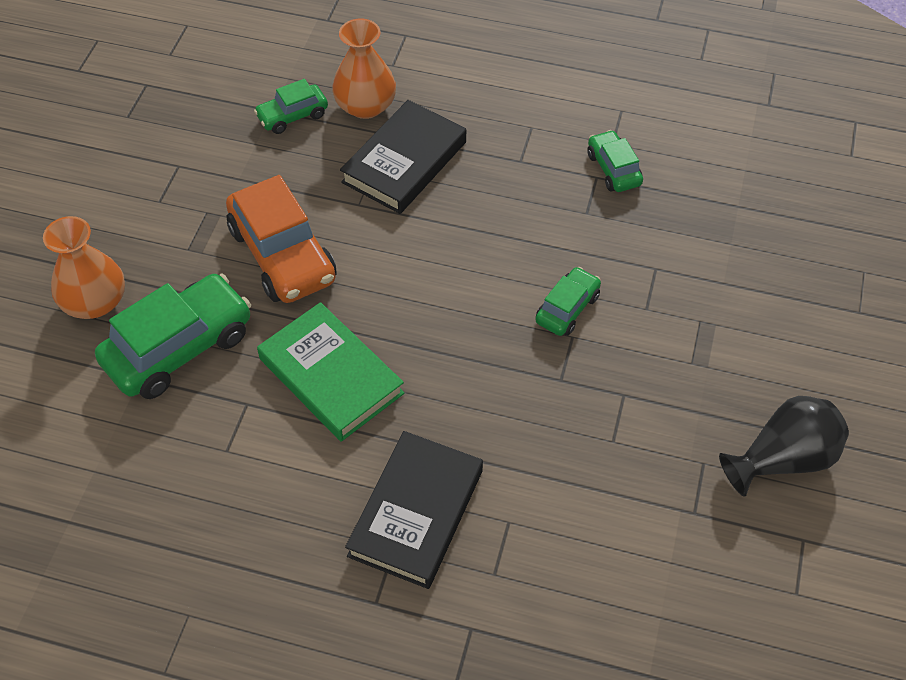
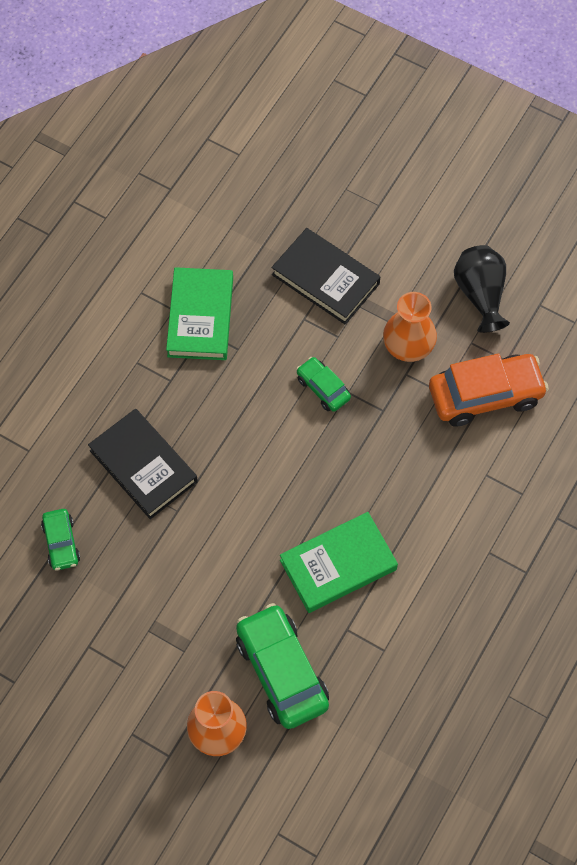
camera: 75 degrees left, 10 degrees up
orange car [226,175,336,303] -> orange car moved to [429,354,549,427]
orange vase [332,18,396,119] -> orange vase moved to [383,292,437,362]
black book [345,431,483,589] -> black book moved to [271,228,380,324]
green car [587,130,643,192] -> green book [166,267,233,360]

